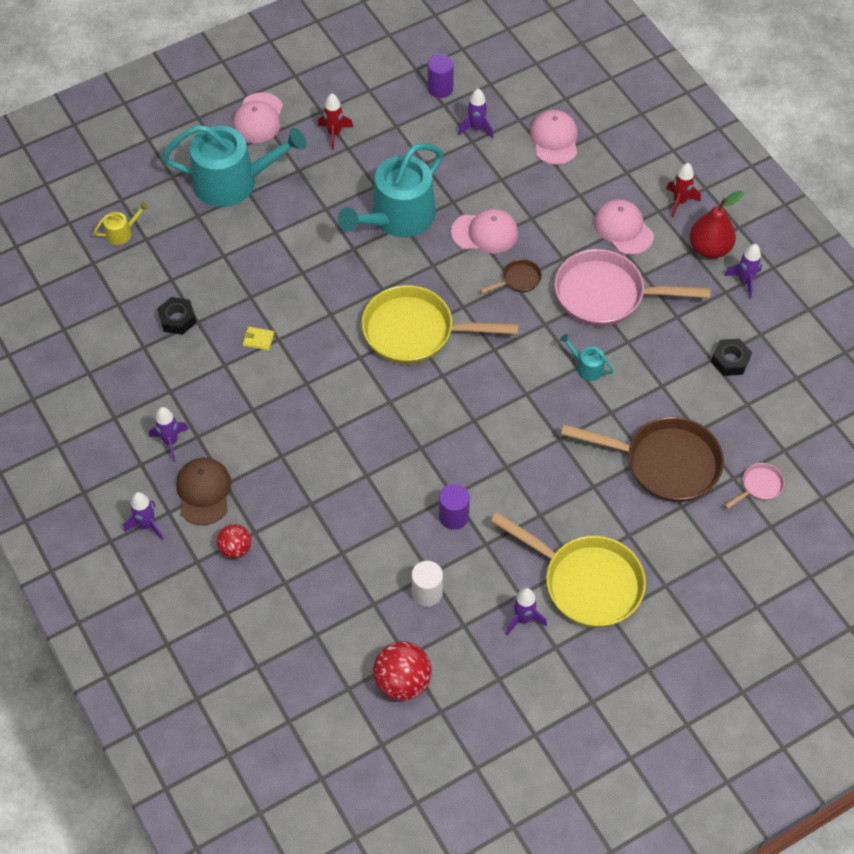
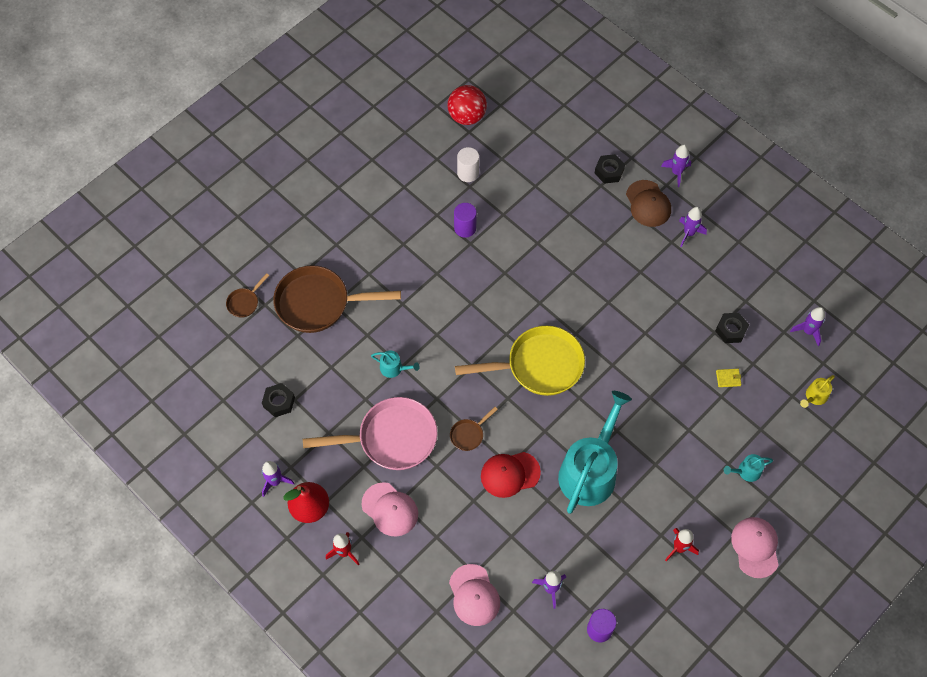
camera: 165 degrees right, 5 degrees up
turquoise watering can [162,125,306,207] -> turquoise watering can [724,454,773,482], size x0.41
red ball [217,524,251,559] -> black nut [595,154,625,184]
yellow wallet [243,327,274,350] -> yellow wallet moved to [716,369,742,387]
pink cap [451,209,518,253] -> red cap [481,452,541,498]
yellow pan [491,512,646,628] -> none
purple rocket [506,588,547,635] -> purple rocket moved to [790,307,825,346]
pink pan [725,463,785,509] -> brown pan [226,273,269,318]

